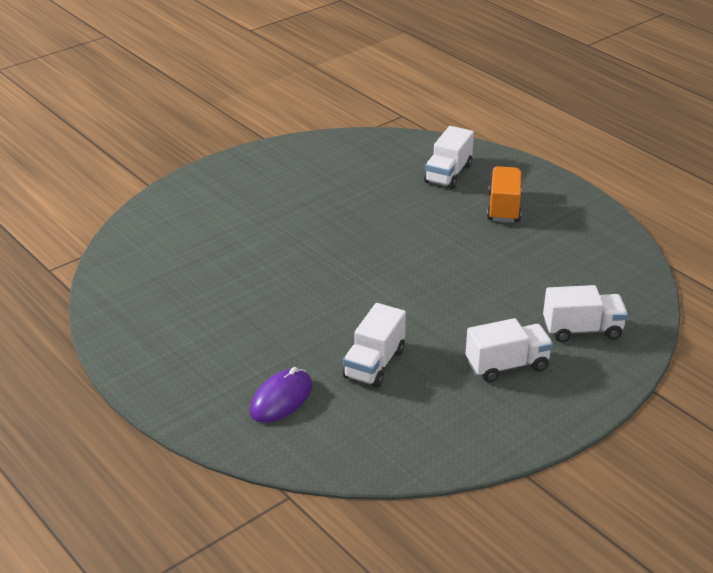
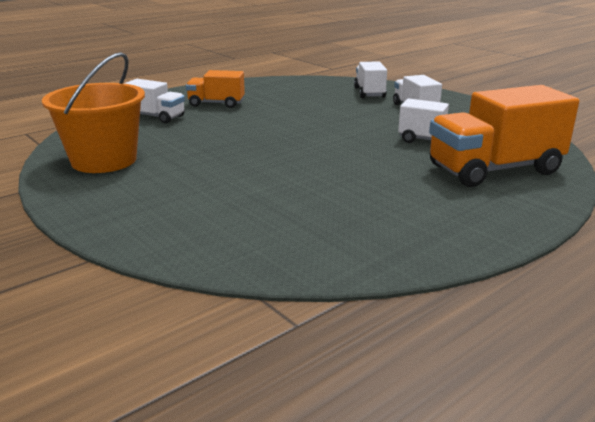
camera: 90 degrees left, 10 degrees down
purple mouse [250,367,312,423] -> orange truck [429,85,579,187]
none -> orange bucket [42,52,145,173]

